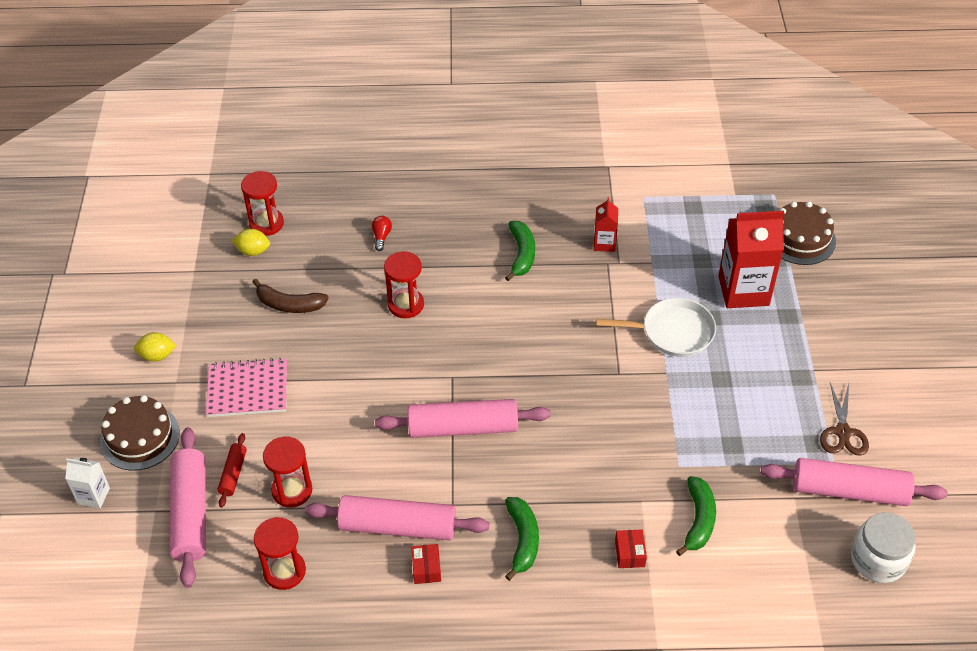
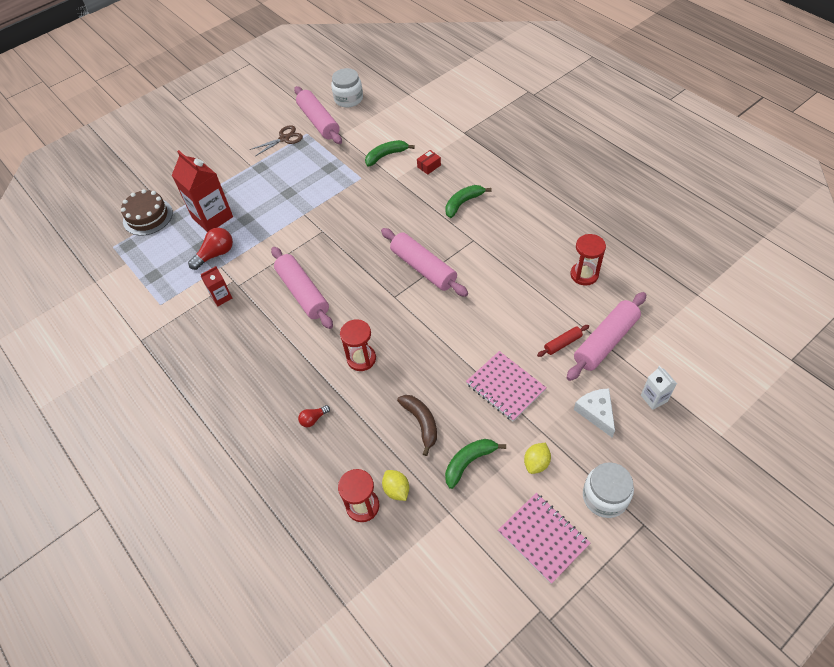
camera: 125 degrees left, 5 degrees up
brown cake [100,395,180,471] -> white cheese [574,388,615,437]
yellow lemon [134,332,177,362] -> yellow lemon turned 75 degrees clockwise [524,443,551,474]
red hourglass [263,437,312,508] -> none
pink rolling pin [305,495,490,540] -> pink rolling pin moved to [271,247,333,329]
red box [411,544,441,584] -> none
green banana [505,221,535,281] -> green banana moved to [445,439,506,489]
white pan [596,298,716,357] -> none
none -> red light bulb [188,228,233,270]
none -> pink notebook [498,493,590,584]
none -> white jar [583,462,634,518]

